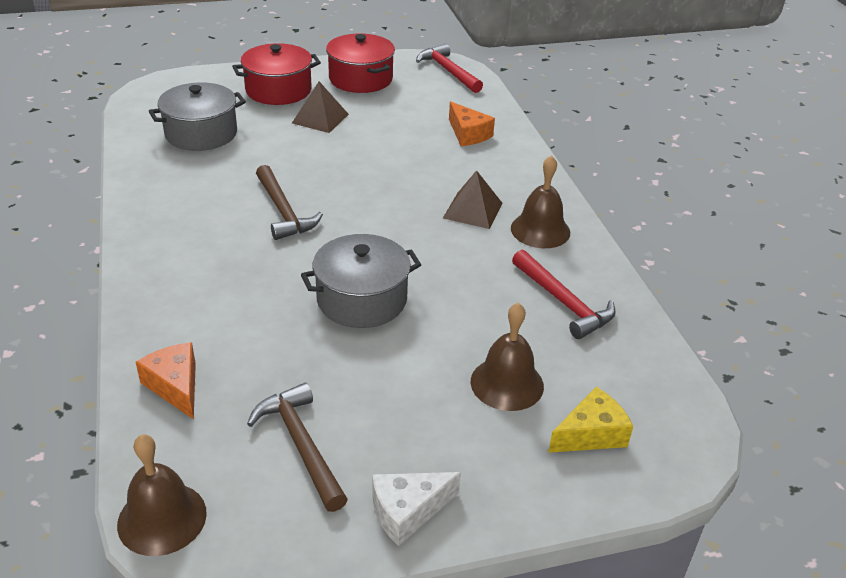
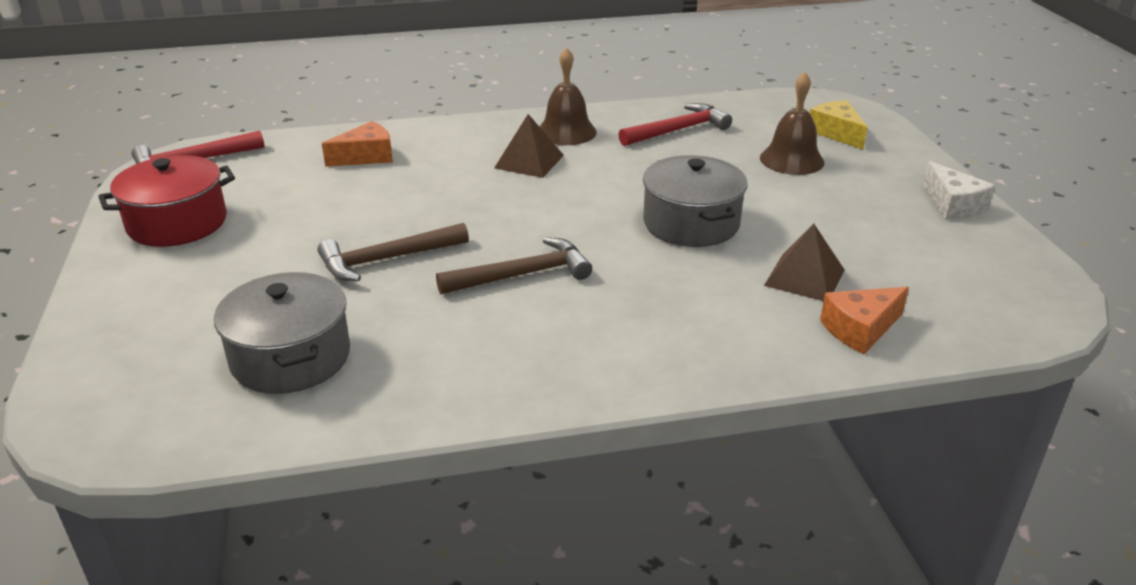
camera: 85 degrees left, 5 degrees down
brown bell [117,434,207,556] -> none
red pot [232,43,321,105] -> none
brown hammer [247,383,348,512] -> brown hammer moved to [317,223,469,281]
brown pyramid [292,81,349,133] -> brown pyramid moved to [764,224,844,301]

